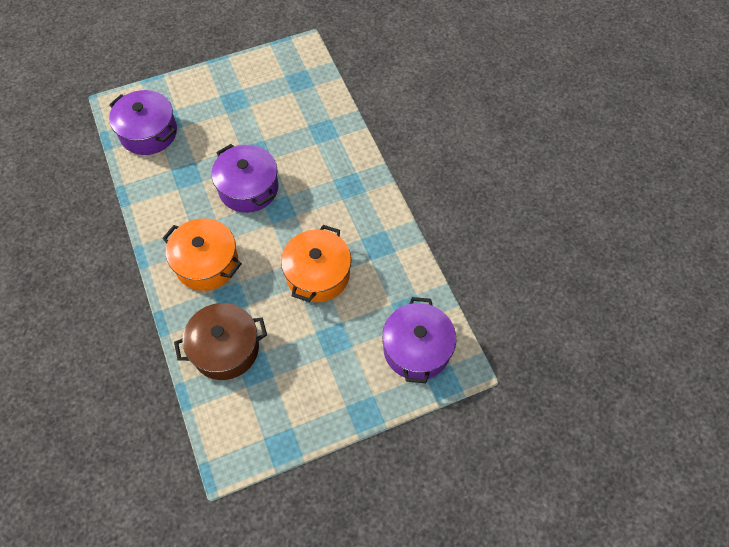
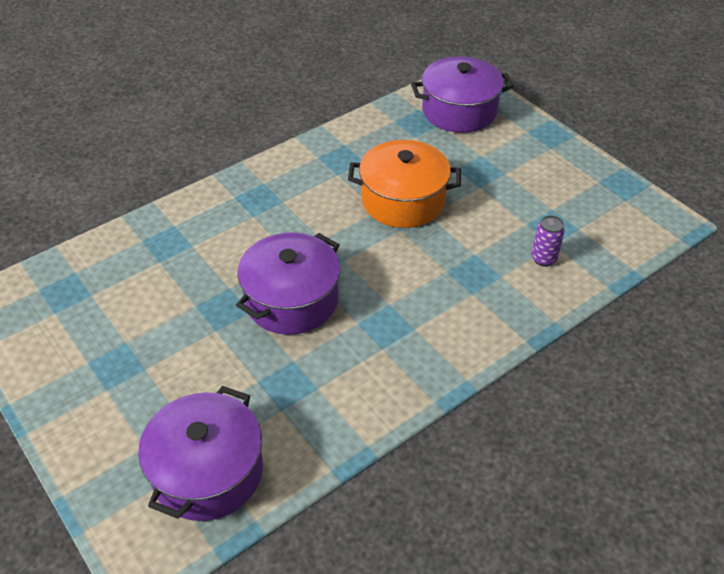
camera: 105 degrees left, 15 degrees down
orange pot [162,218,242,291] -> none
brown pot [174,303,267,380] -> purple can [532,215,565,266]

